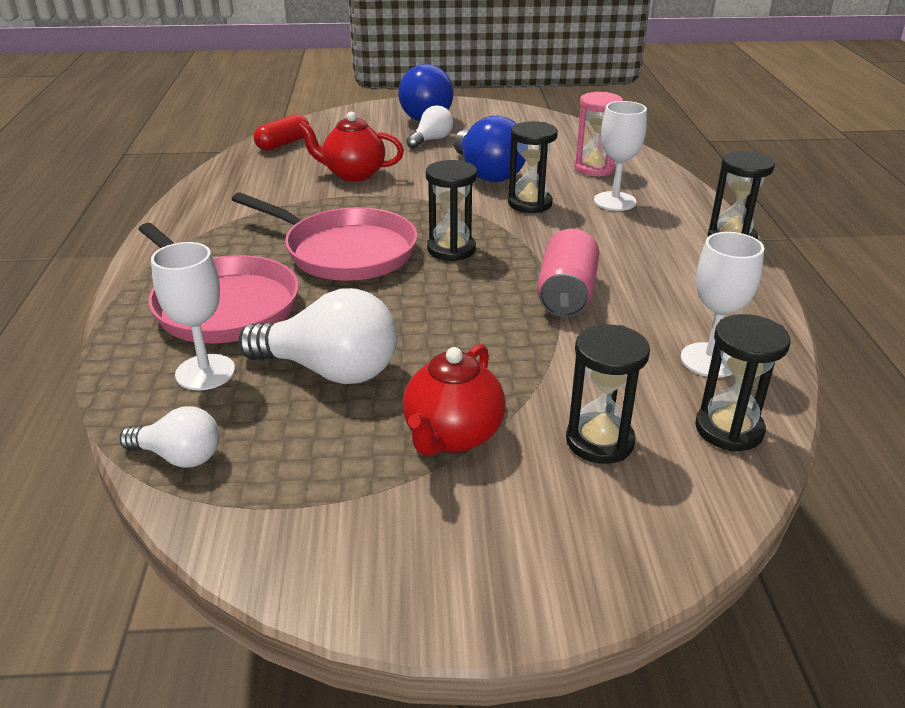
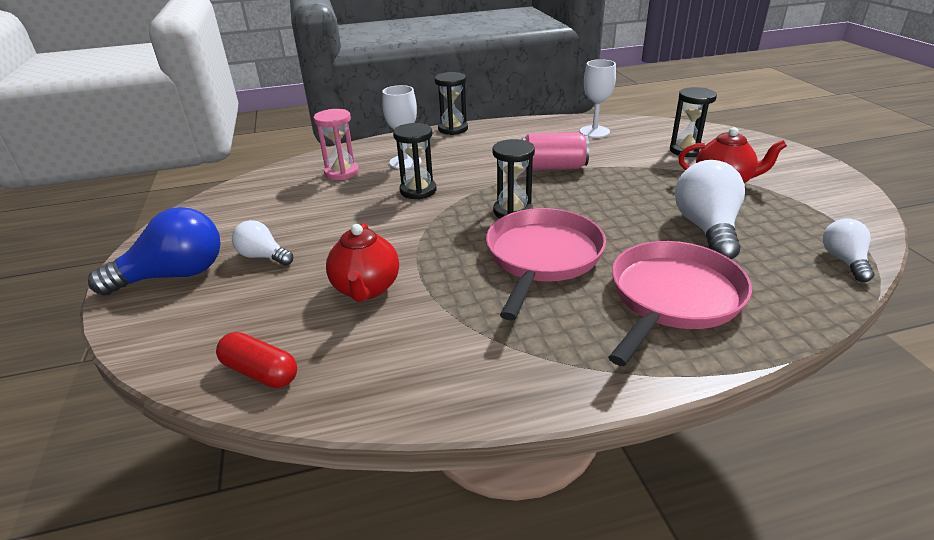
camera: 100 degrees left, 0 degrees up
white goblet [151,242,235,390] -> none
blue light bulb [453,116,526,182] -> none
black hourglass [695,314,790,451] -> none

